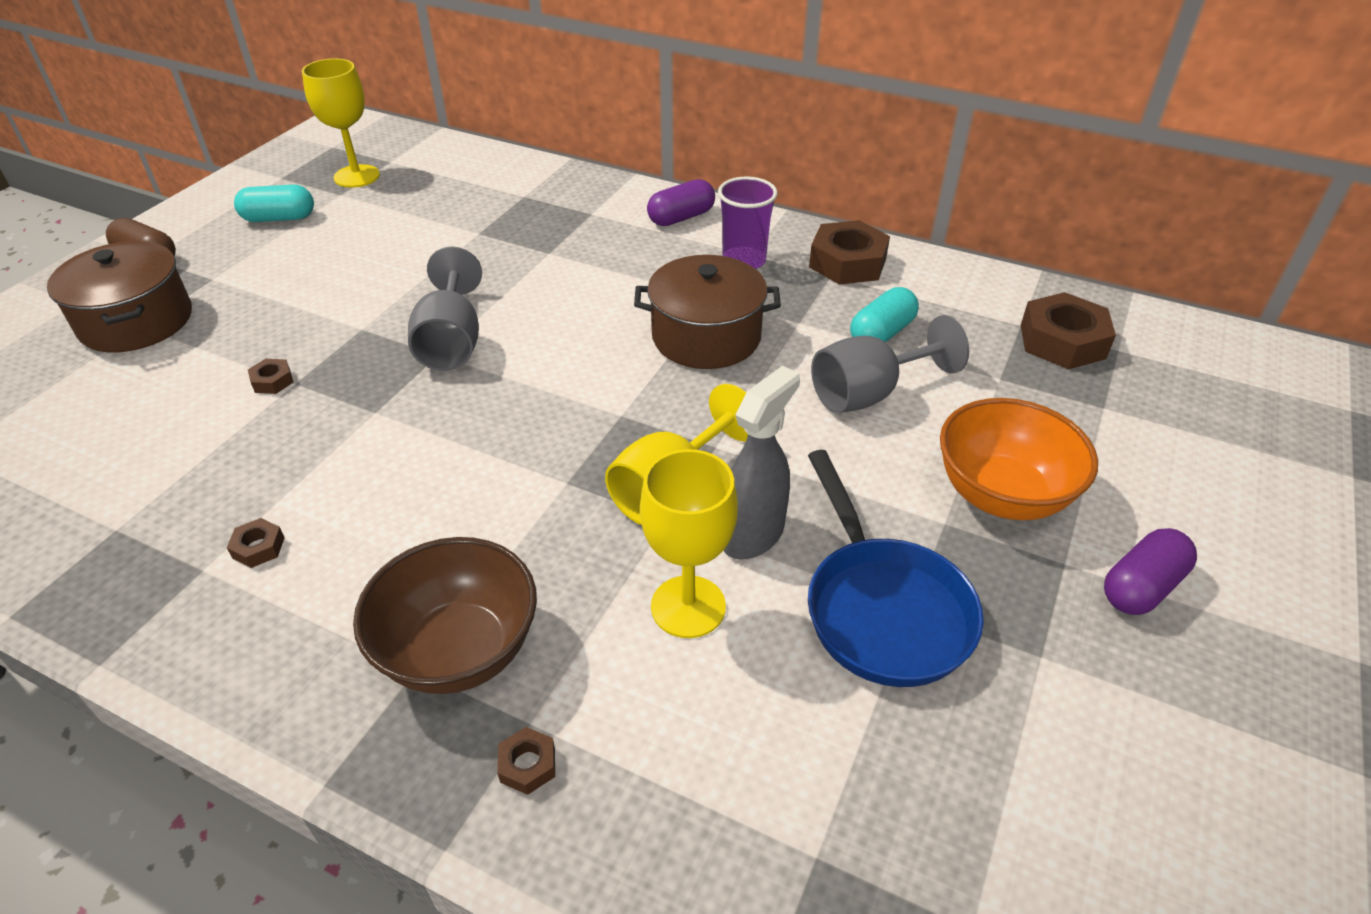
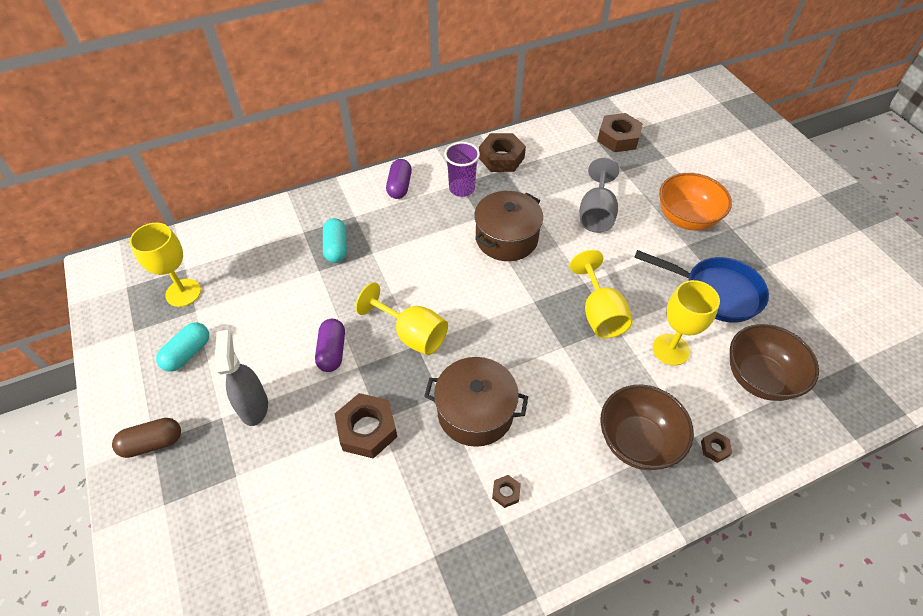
camera: 50 degrees left, 10 degrees up
brown pot [47,241,192,352] -> brown pot moved to [424,357,528,447]
brown nut [248,359,294,394] -> brown nut [335,393,397,459], size x2.19
grey goblet [408,247,482,371] -> yellow goblet [355,282,448,355]
grey spray bottle [724,366,800,560] -> grey spray bottle moved to [215,330,268,426]
turquoise capsule [850,287,919,343] -> turquoise capsule moved to [323,218,347,263]
purple capsule [1104,528,1197,615] -> purple capsule moved to [315,319,345,372]
none -> brown bowl [730,324,819,401]

